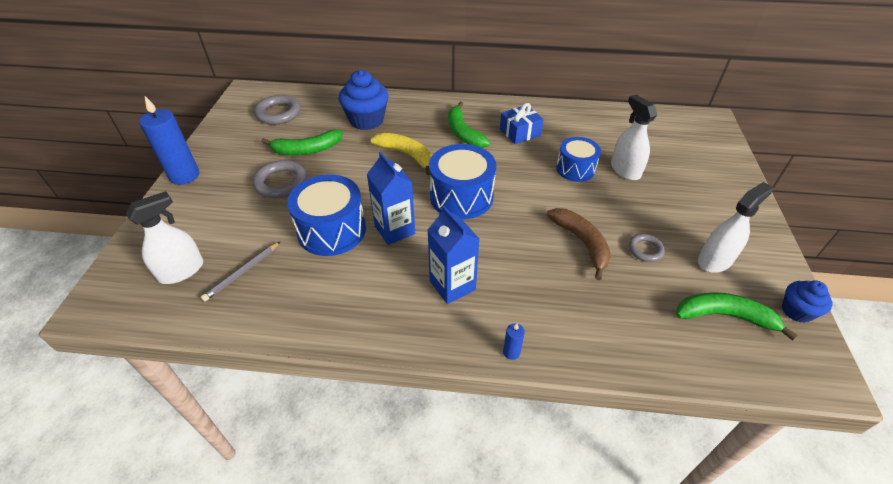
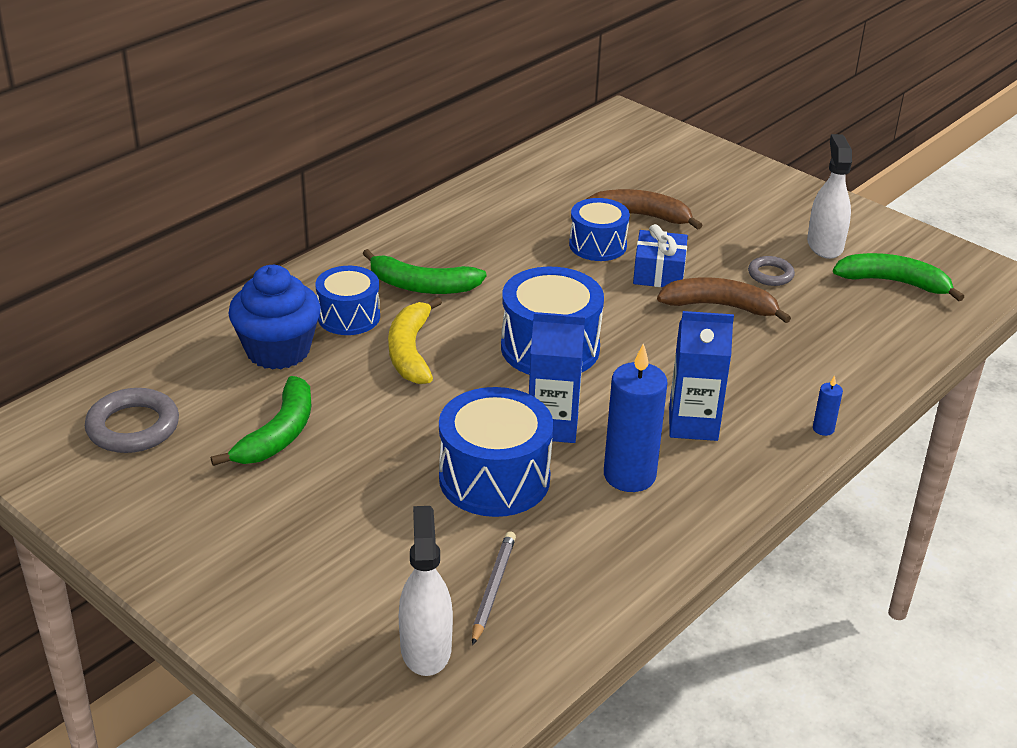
camera: 55 degrees left, 10 degrees down
blue candle [139,96,199,185] -> blue candle moved to [604,343,667,492]
grey pencil [201,241,281,302] -> grey pencil turned 150 degrees counterclockwise [472,532,516,645]
grey ring [253,160,307,198] -> none
yellow banana [371,133,432,175] -> yellow banana turned 75 degrees counterclockwise [388,297,442,384]
blue gift [500,103,544,144] -> blue gift moved to [633,224,688,287]
white spray bottle [611,95,657,181] -> brown banana [586,189,702,230]
green banana [676,292,798,341] -> green banana turned 60 degrees clockwise [833,253,964,301]
blue cupcake [782,280,832,323] -> none
none -> blue drum [316,266,380,335]

